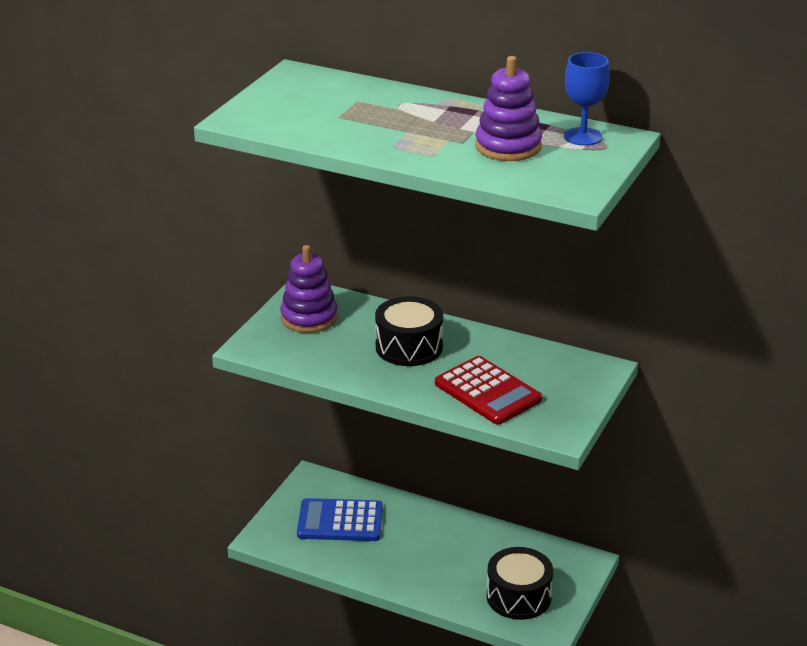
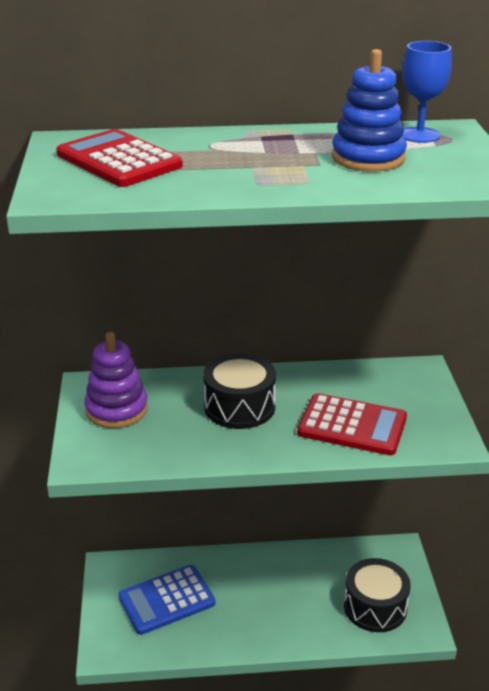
camera: 30 degrees left, 0 degrees up
purple stacking toy [475,56,542,161] -> blue stacking toy [332,49,407,172]
none -> red calculator [56,129,183,187]

